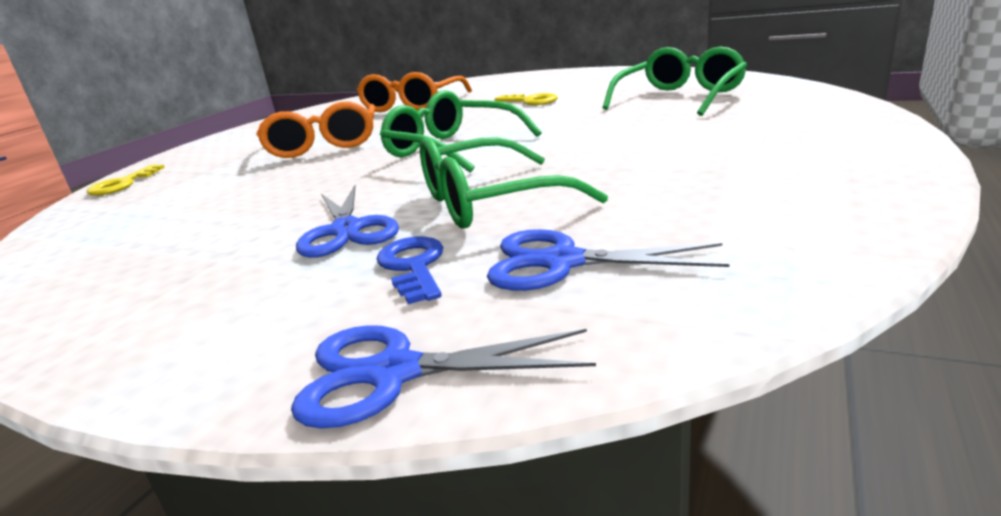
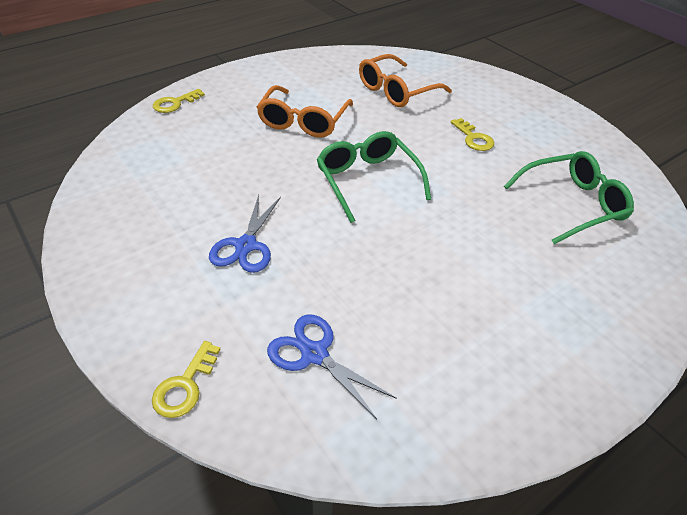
camera: 25 degrees right, 20 degrees up
blue scissors [291,325,596,429] -> yellow key [152,341,221,418]
blue key [377,236,443,304] -> none
green glasses [420,137,608,229] -> none

